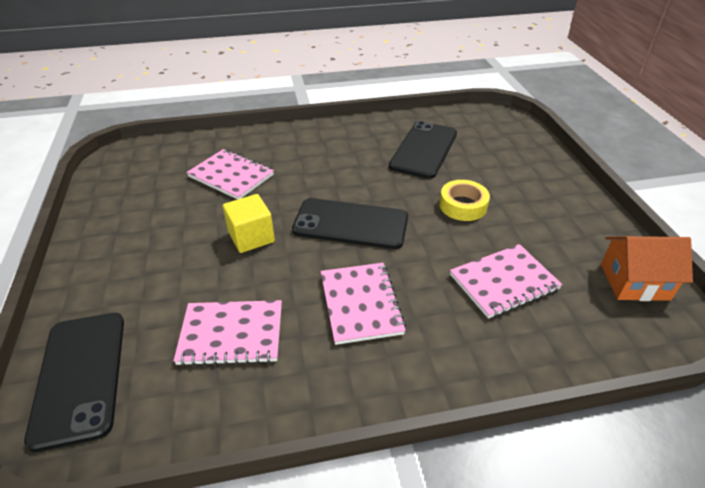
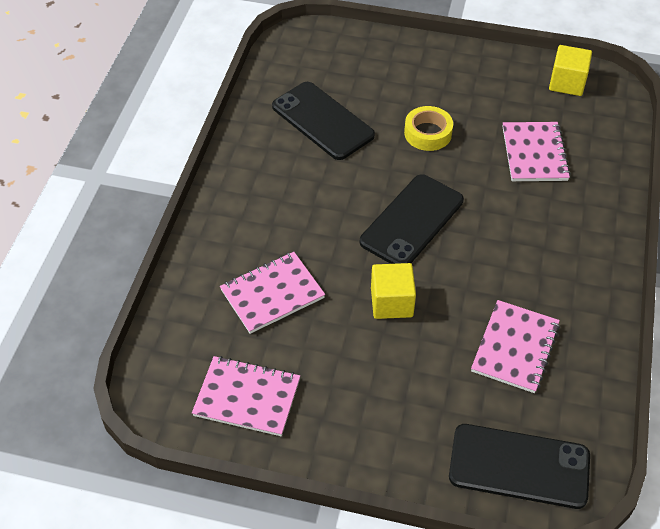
camera: 65 degrees left, 10 degrees up
pink notebook [321,263,406,345] -> pink notebook moved to [192,356,300,436]
orange house [601,236,693,301] -> yellow cube [549,45,592,96]

